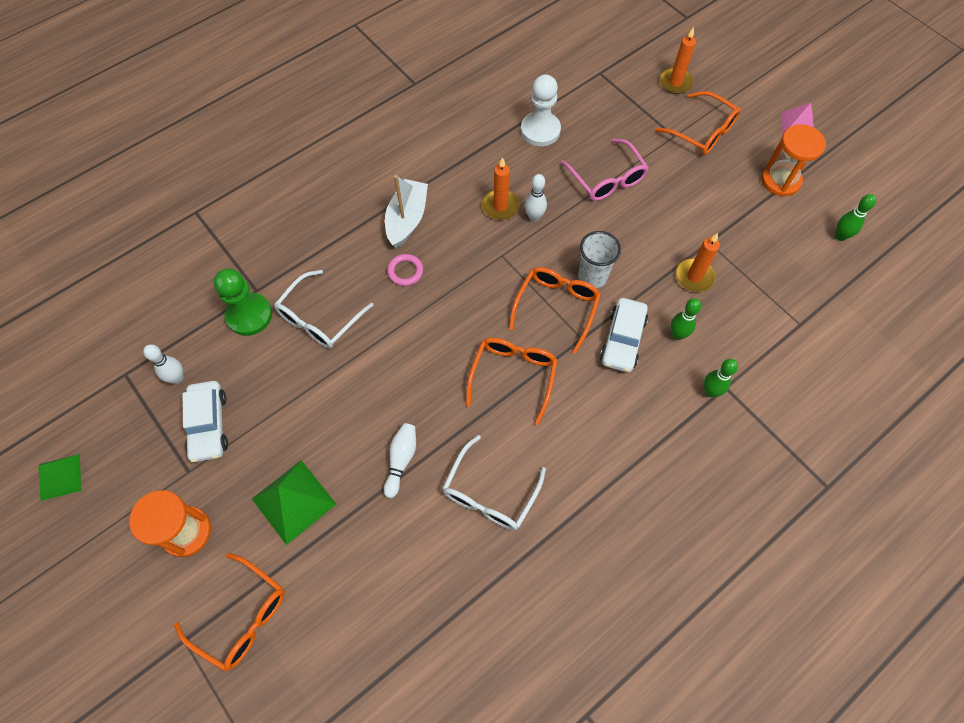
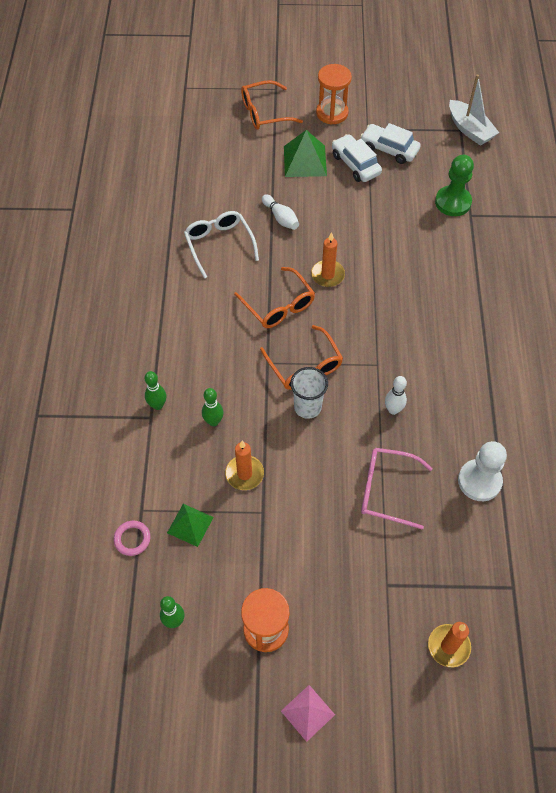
camera: 130 degrees right, 5 degrees down
green pyramid [38,454,81,501] -> green pyramid moved to [167,504,214,547]
white bowling pin [143,344,184,384] -> none
white glasses [274,270,374,348] -> none
white boat [385,175,428,248] -> white boat moved to [449,74,499,146]
pink ring [387,254,423,286] -> pink ring moved to [114,521,151,556]
orange candle [482,157,520,220] -> orange candle moved to [311,232,345,287]
white car [600,298,648,372] -> white car moved to [332,134,382,182]
orange glasses [655,91,741,155] -> none

